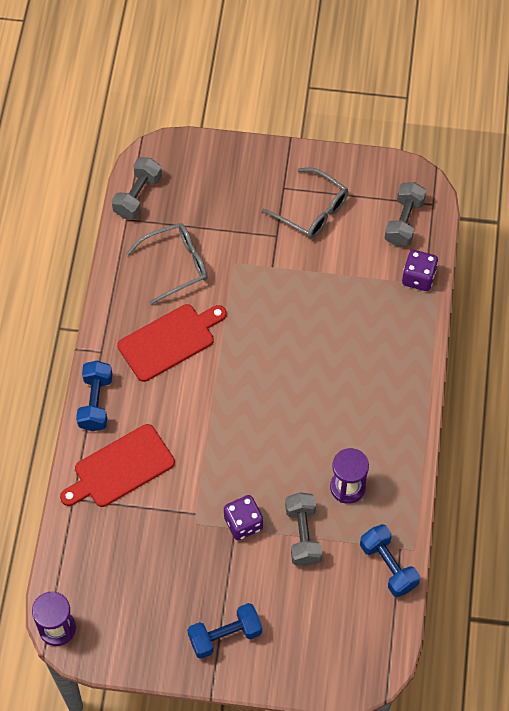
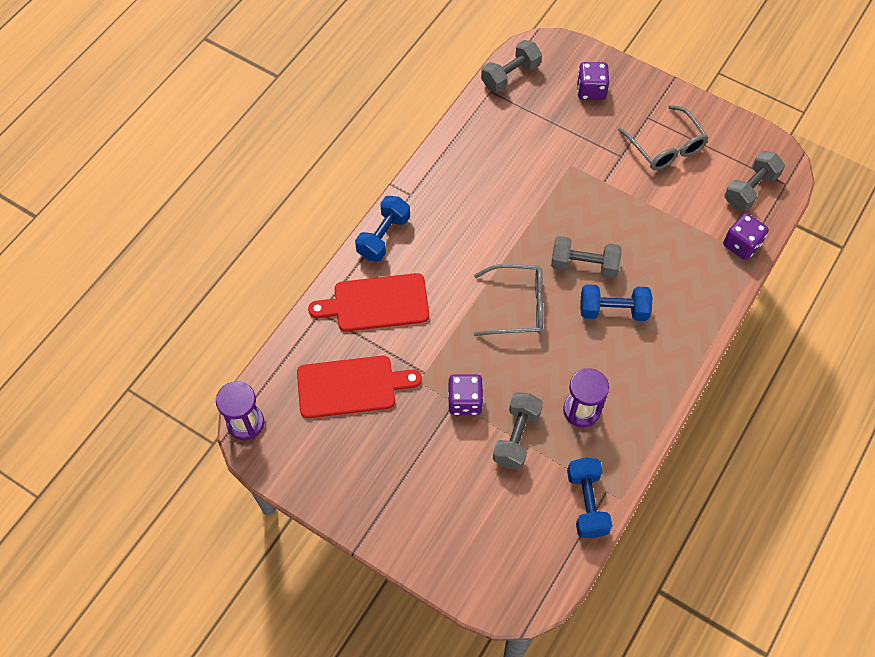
camera: 25 degrees right, 0 degrees up
red cutting board [117,304,227,382] -> red cutting board moved to [297,356,422,418]
grey glasses [126,223,207,305] -> grey glasses moved to [474,264,543,336]
blue dumbbell [188,603,262,659] -> blue dumbbell moved to [580,284,652,321]
none -> grey dumbbell [551,236,622,278]
none -> purple dice [577,62,609,100]

